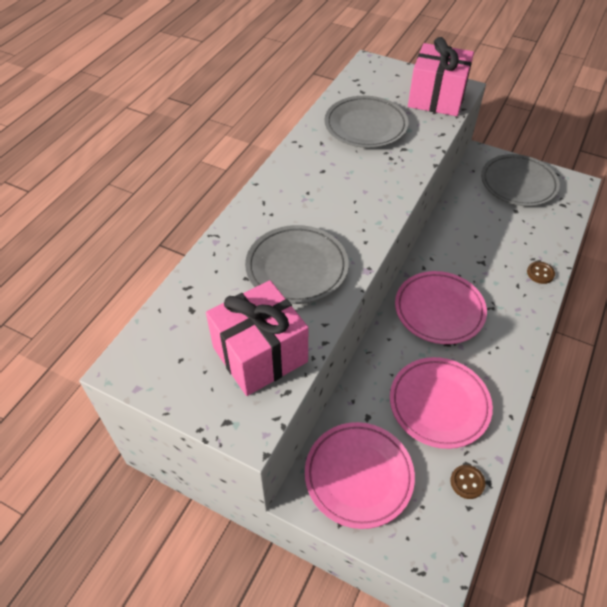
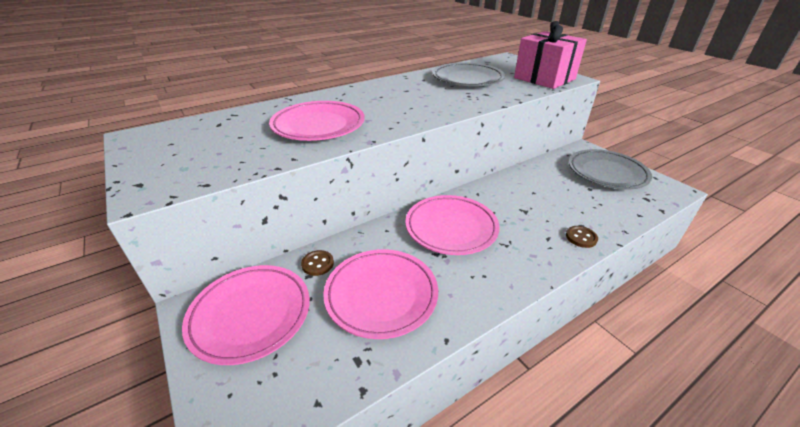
camera: 30 degrees right, 15 degrees down
pink gift [206,280,308,396] -> none
grey plate [245,225,349,304] -> pink plate [269,101,365,141]
brown button [451,465,485,499] -> brown button moved to [301,250,334,276]

